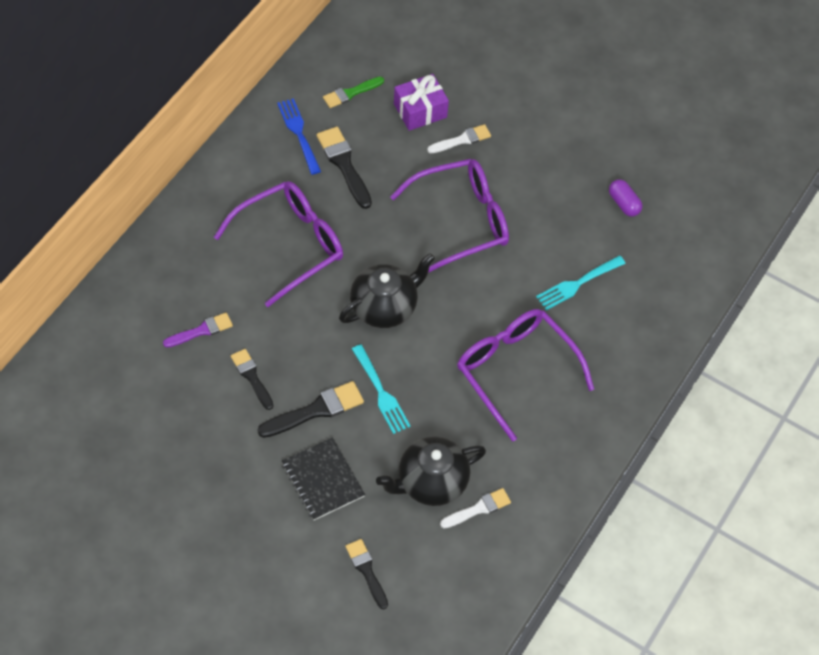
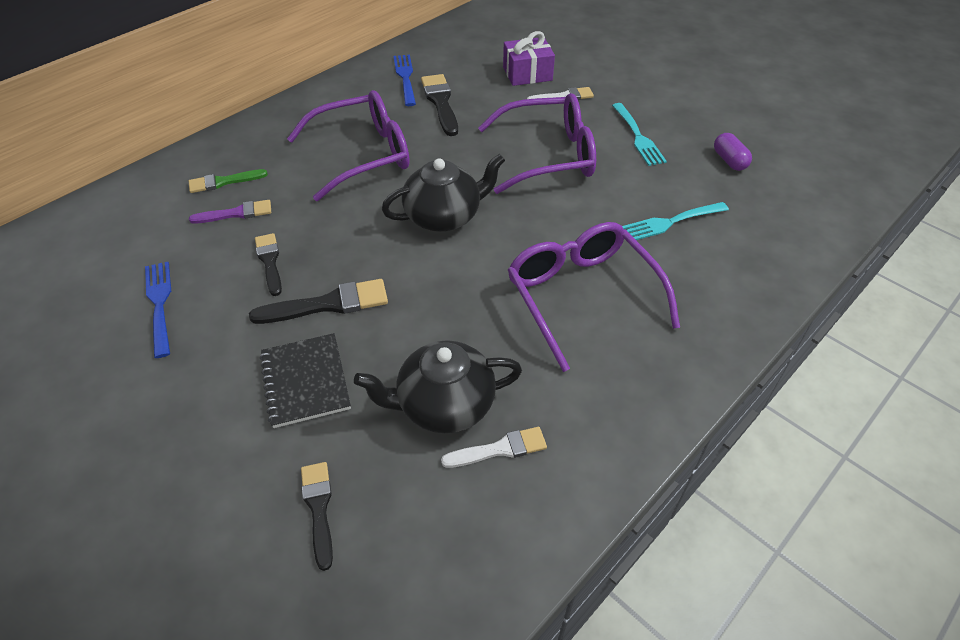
camera: 15 degrees right, 10 degrees down
green brush [323,77,384,108] -> green brush moved to [189,169,268,193]
turquoise fork [352,345,411,434] -> turquoise fork moved to [612,103,667,166]
none -> blue fork [145,262,171,358]

